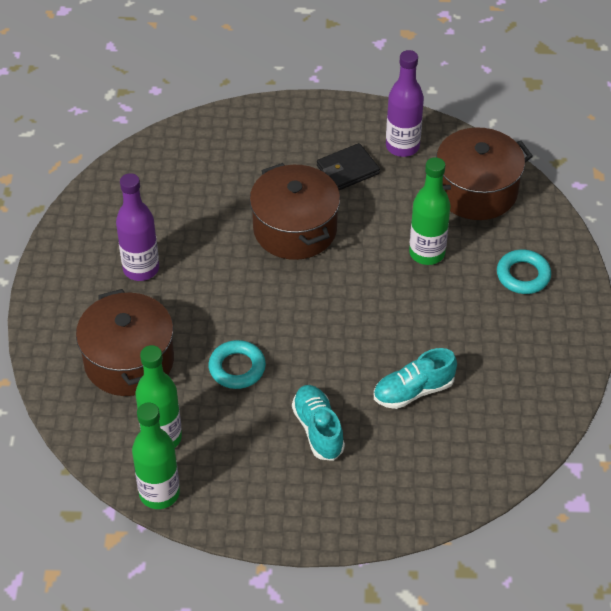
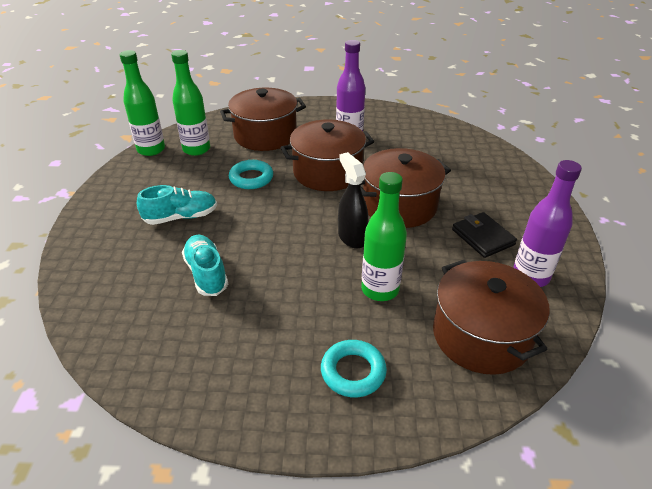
camera: 90 degrees right, 10 degrees down
none -> brown pot [281,119,375,191]
none -> black spray bottle [338,152,368,249]

